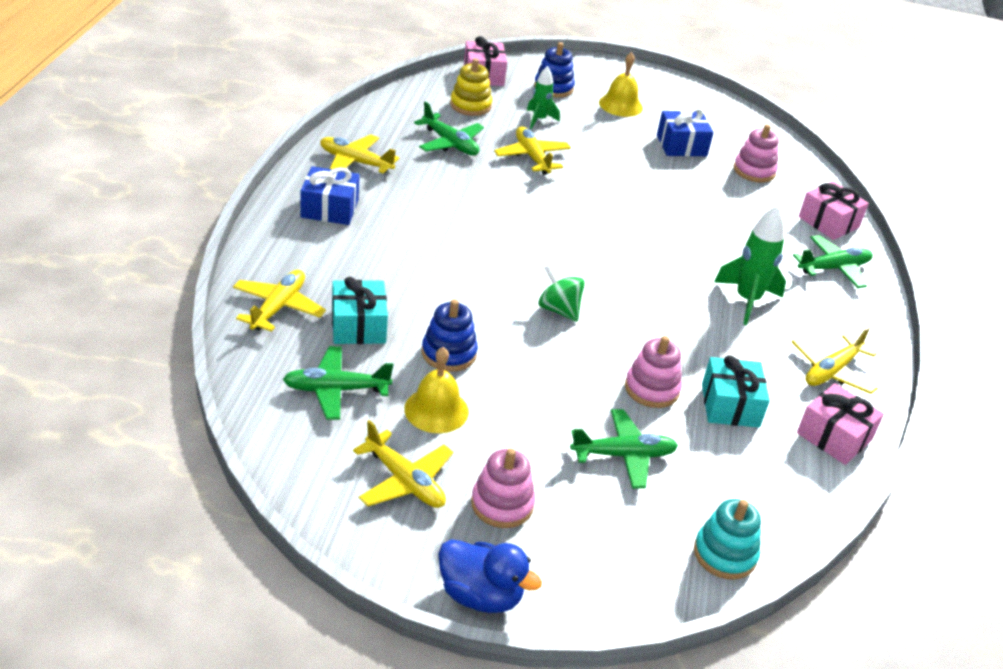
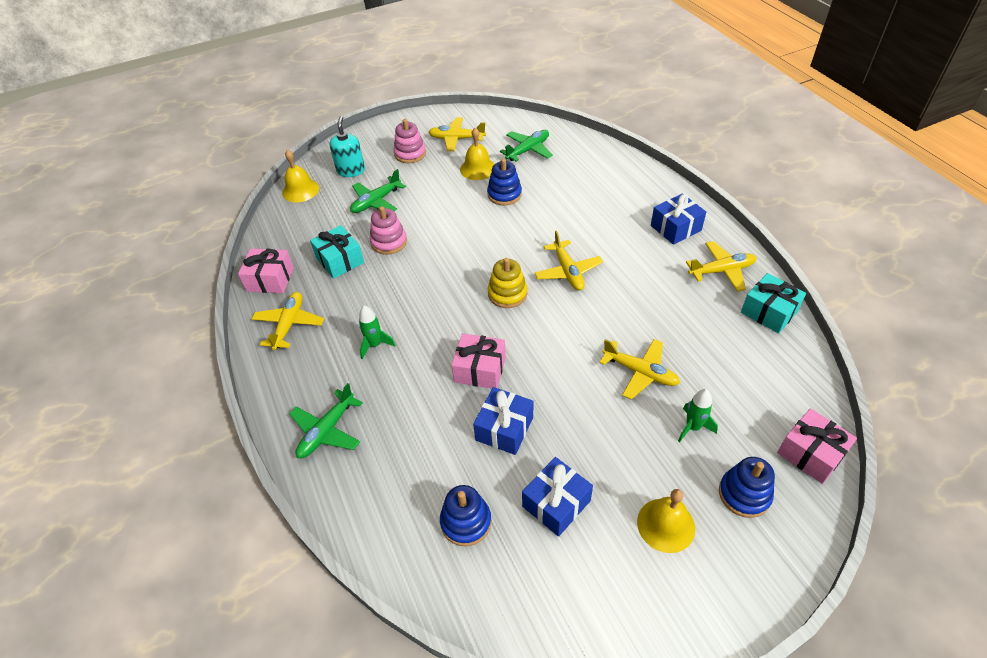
camera: 150 degrees right, 10 degrees up
yellow plane [233,270,326,332] -> yellow plane moved to [534,230,603,291]
turquoise gift [332,277,388,344] -> turquoise gift moved to [741,273,806,334]
green plane [414,101,484,156] -> none
blue duck [438,539,542,613] -> none
yellow stacking toy [450,58,492,116] -> yellow stacking toy moved to [488,258,527,308]
green spinning top [538,265,585,322] -> none
turquoise stacking toy [694,499,761,580] -> yellow bell [282,150,319,202]
green rocket [714,205,786,325] -> green rocket [359,306,396,359], size x0.62
pink stacking toy [733,124,779,183] -> blue stacking toy [440,485,492,546]
pink gift [798,181,869,240] -> pink gift moved to [451,333,506,389]
none -> turquoise soap dispenser [330,116,365,177]
none -> blue gift [473,387,533,455]

